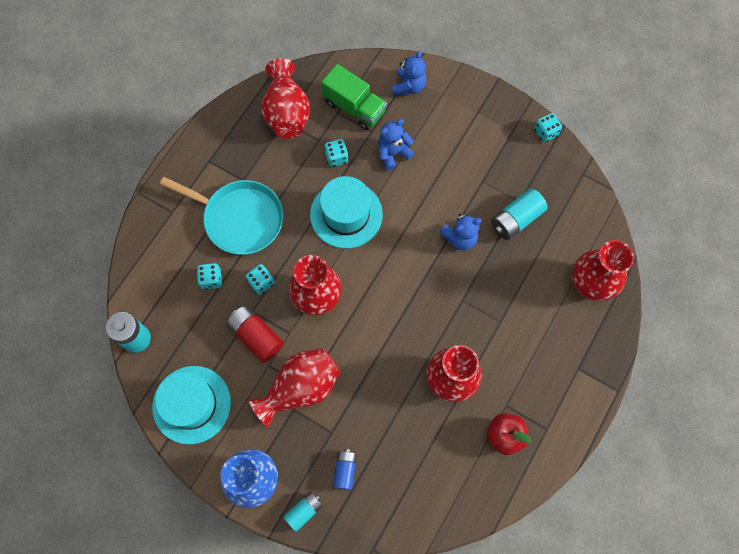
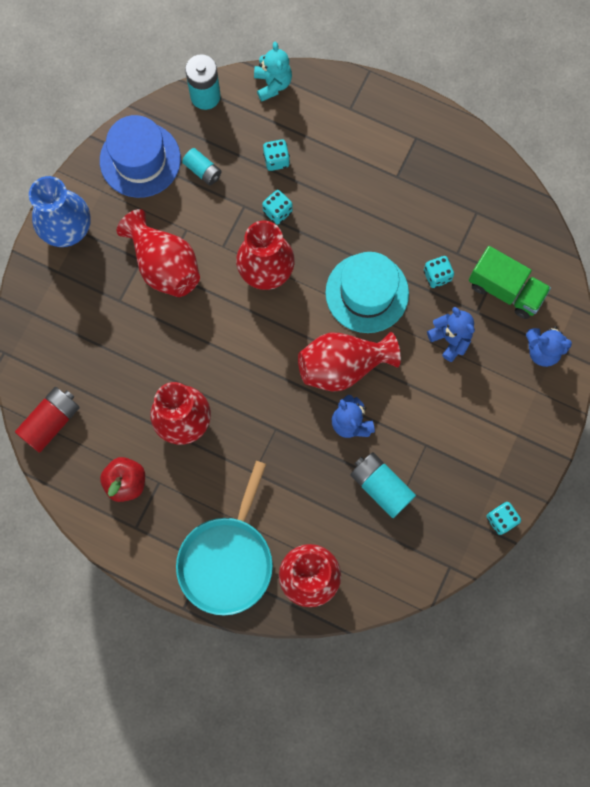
camera: 85 degrees right, 5 degrees up
turquoise hat [152,366,231,445] -> blue hat [100,115,181,198]
turquoise pan [160,177,283,255] -> turquoise pan moved to [176,461,273,615]
red battery [226,305,284,363] -> red battery moved to [15,387,80,453]
red vase [261,58,310,139] -> red vase moved to [298,332,401,391]
turquoise battery [284,492,323,532] -> turquoise battery moved to [182,148,222,185]
green truck [321,64,387,130] -> green truck turned 90 degrees counterclockwise [469,246,551,319]
blue battery [333,449,357,490] -> none
none -> turquoise teddy bear [254,42,292,101]

